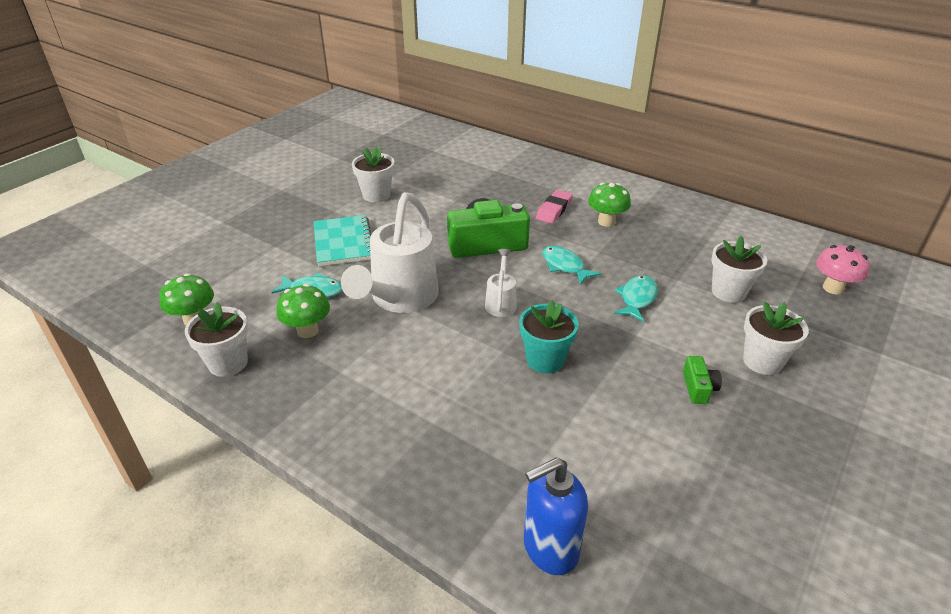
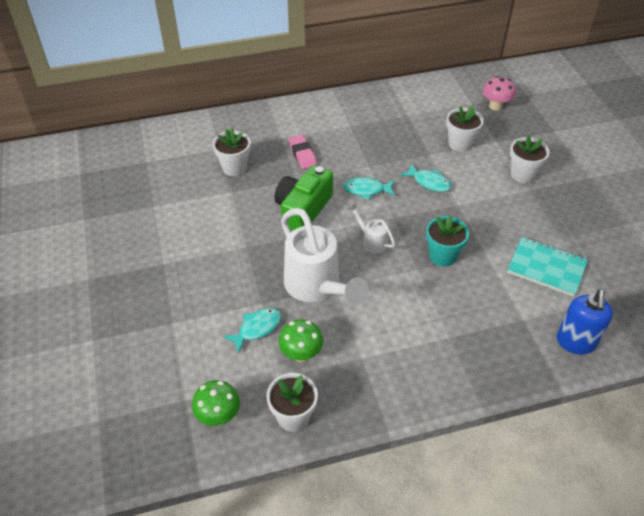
camera: 50 degrees left, 10 degrees up
turquoise notebook [314,215,372,266] -> turquoise notebook moved to [507,237,588,296]
white flower pot [352,146,394,202] -> white flower pot moved to [213,128,250,176]
green mushroom [588,183,631,227] -> none
turquoise fish [614,276,658,322] -> turquoise fish turned 150 degrees clockwise [400,163,451,192]
green camera [683,356,722,404] -> none

